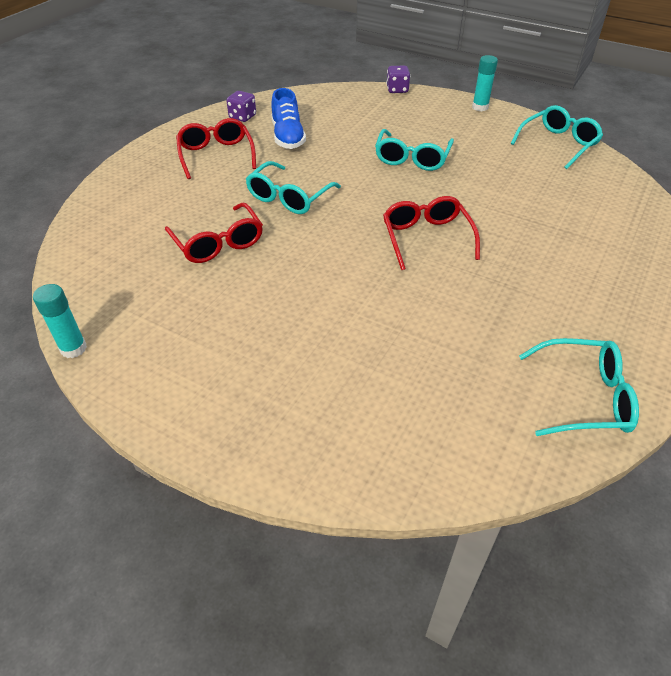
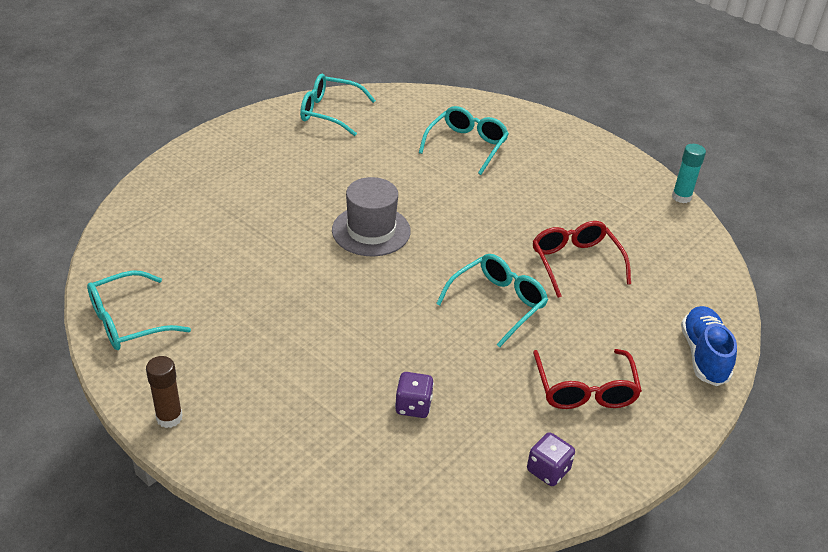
camera: 170 degrees left, 5 degrees down
blue shoe [271,88,306,149] -> blue shoe moved to [681,306,737,386]
turquoise glasses [375,129,454,171] -> turquoise glasses moved to [419,106,509,175]
red glasses [383,196,480,270] -> grey hat [332,177,411,256]
purple dice [386,65,410,93] -> purple dice moved to [395,372,434,418]
turquoise glue stick [472,55,498,111] -> brown glue stick [146,356,183,428]

